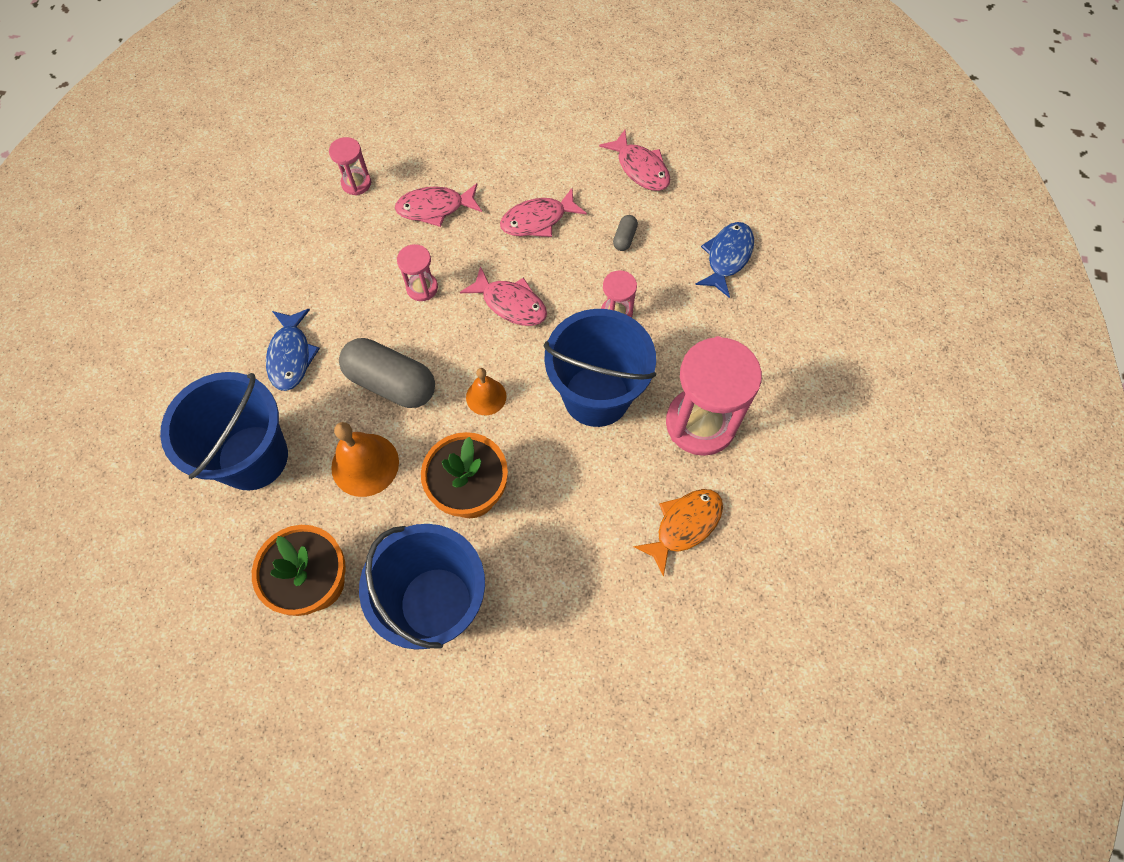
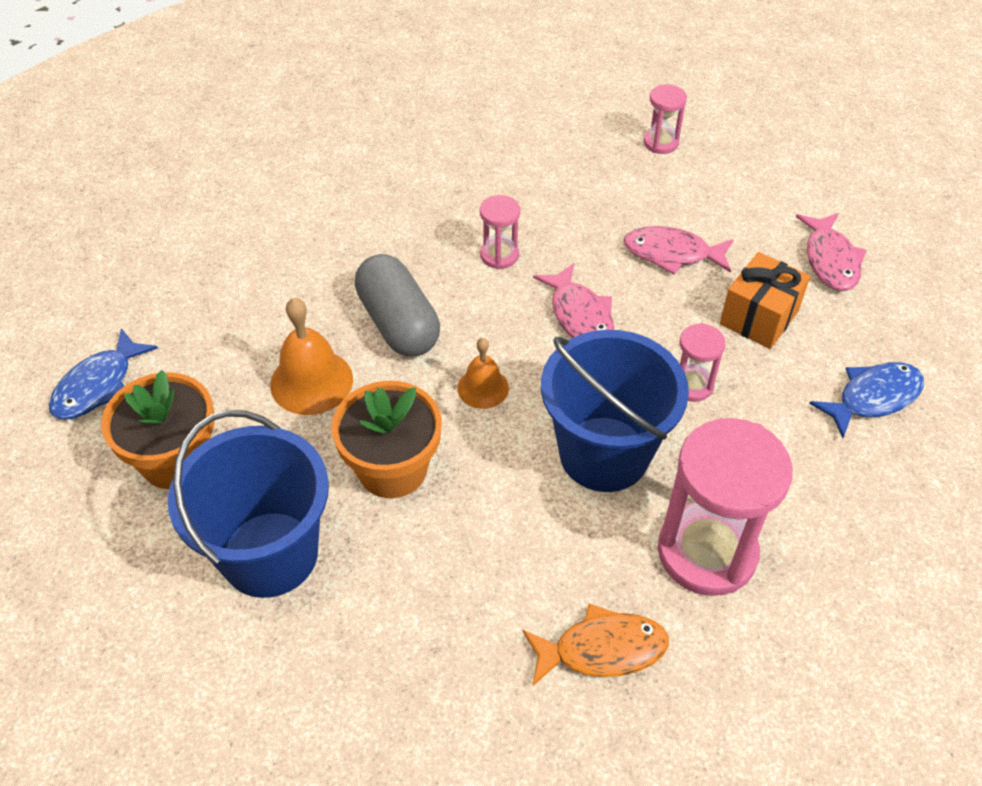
camera: 35 degrees right, 15 degrees down
blue bucket [160,372,288,491] -> none
blue fish [266,309,320,391] -> blue fish moved to [49,328,158,420]
pink hourglass [329,137,371,195] -> pink hourglass moved to [644,84,687,154]
pink fish [395,183,482,227] -> none
grey capsule [613,215,638,251] -> orange gift [720,252,810,349]

